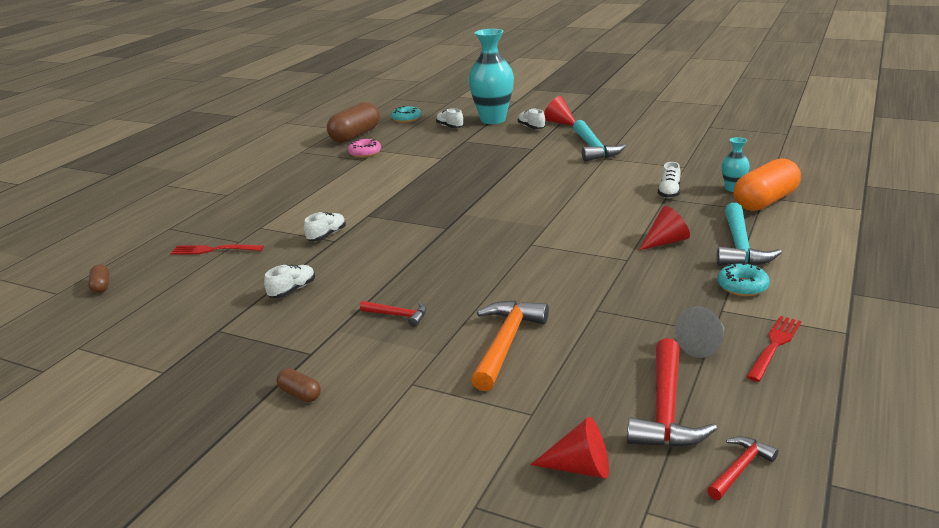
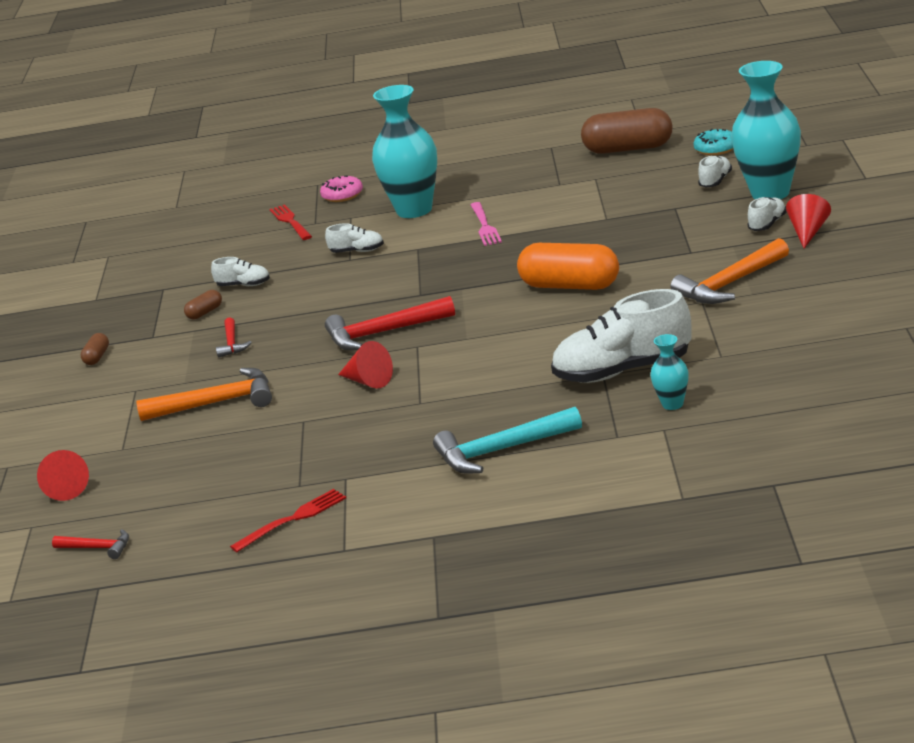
camera: 65 degrees right, 0 degrees up
brown capsule [88,265,109,293] -> brown capsule moved to [184,290,222,319]
pink donut [348,139,381,158] -> pink donut moved to [320,176,363,202]
turquoise hammer [573,120,626,161] -> orange hammer [670,238,789,304]
red hammer [627,338,717,447] -> red hammer moved to [325,296,455,350]
red cone [639,206,690,250] -> red cone moved to [338,341,393,389]
white shoe [658,162,681,198] -> white shoe [551,289,692,383], size x2.14
grey cone [675,306,725,358] -> none
turquoise donut [717,263,770,296] -> none
orange capsule [733,158,801,211] -> orange capsule moved to [517,243,619,290]
red fork [746,316,801,382] -> red fork turned 45 degrees counterclockwise [230,489,346,552]
none -> turquoise vase [372,85,437,218]
none -> pink fork [470,202,502,246]

